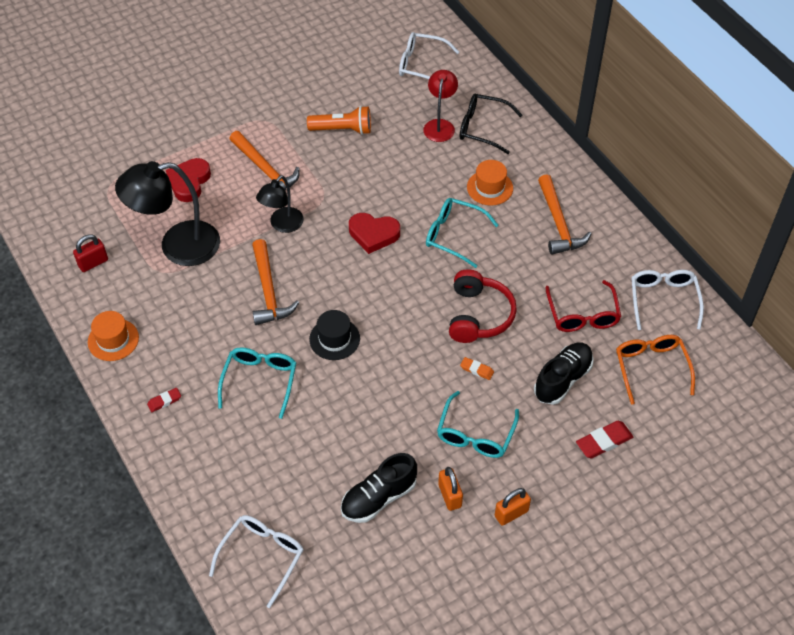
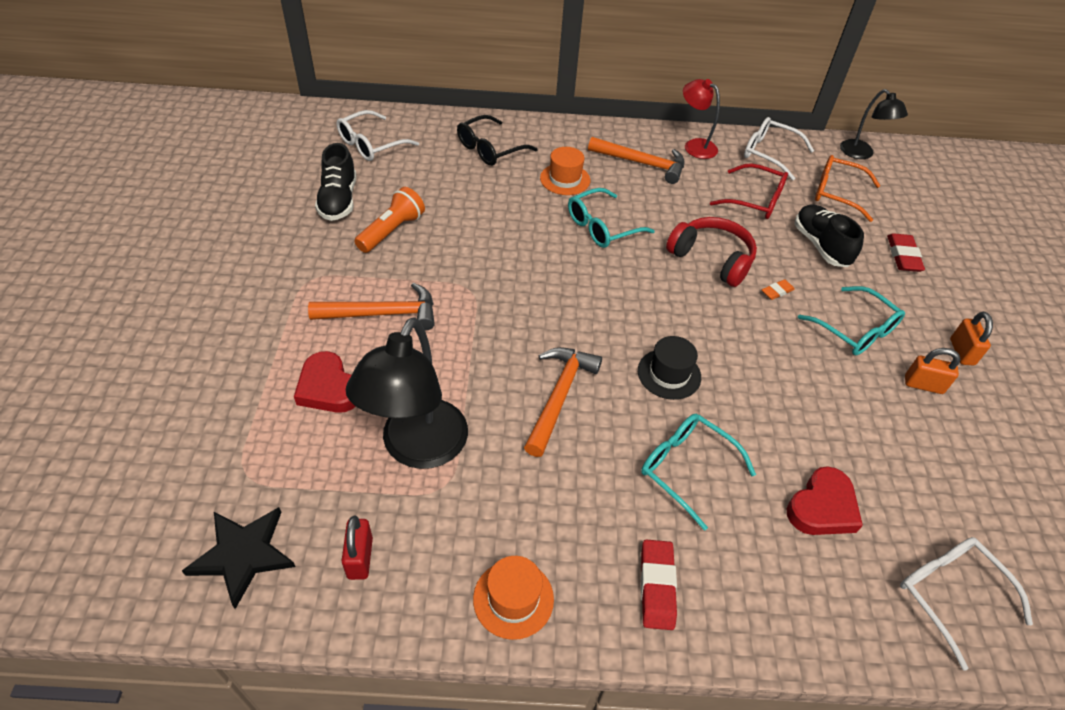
camera: 60 degrees left, 5 degrees down
red eraser [147,388,181,412] -> red eraser [641,539,677,630], size x1.71
orange hammer [252,239,299,325] -> orange hammer turned 90 degrees counterclockwise [524,347,602,457]
black lamp [256,175,304,233] -> black lamp moved to [840,89,908,159]
black shoe [341,453,417,523] -> black shoe moved to [315,143,356,221]
red heart [349,213,400,254] -> red heart moved to [787,466,863,535]
red lamp [423,70,458,142] -> red lamp moved to [683,79,720,159]
none -> black star [182,507,295,609]

